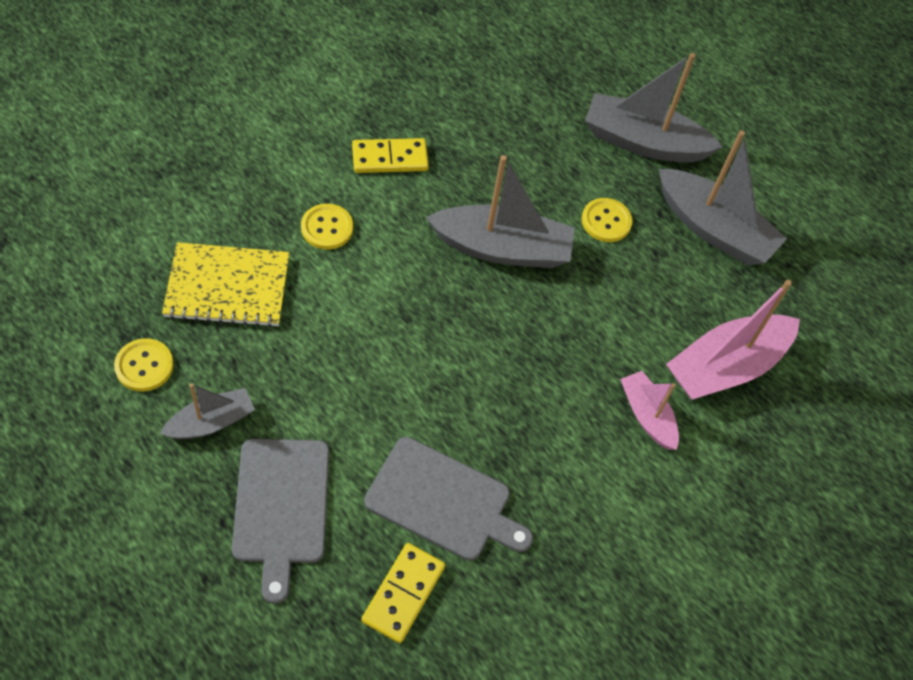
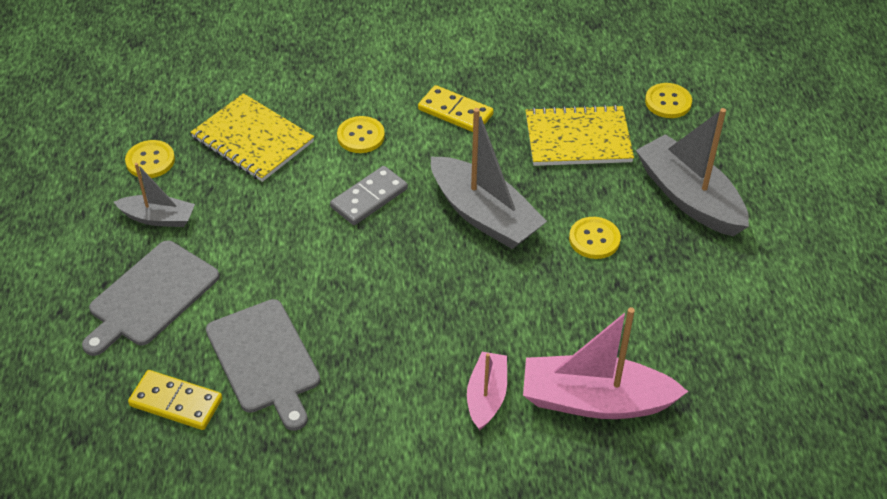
camera: 45 degrees right, 10 degrees down
yellow domino [361,543,445,643] -> yellow domino turned 45 degrees clockwise [128,370,222,430]
grey boat [659,130,787,266] -> none
none -> grey domino [330,166,408,225]
none -> yellow notebook [526,105,634,166]
none -> yellow button [645,83,692,118]

